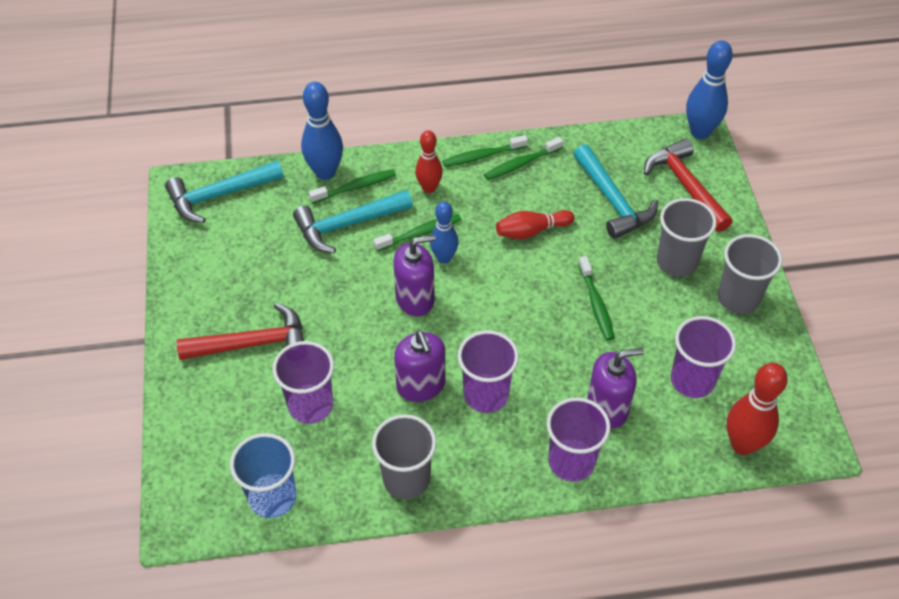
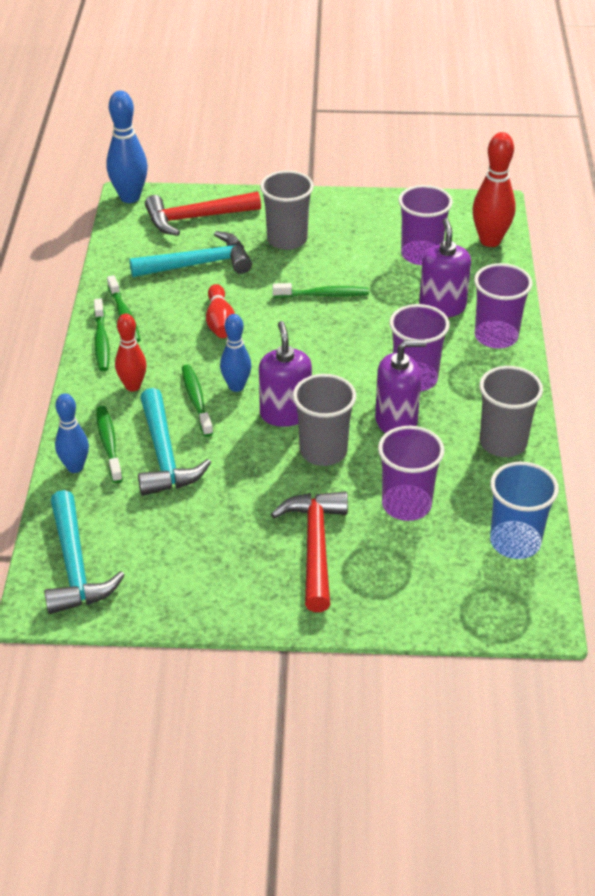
camera: 80 degrees left, 10 degrees down
blue bowling pin [301,82,343,180] -> blue bowling pin [55,393,89,473], size x0.66
grey cup [718,234,782,314] -> grey cup moved to [293,374,356,466]

